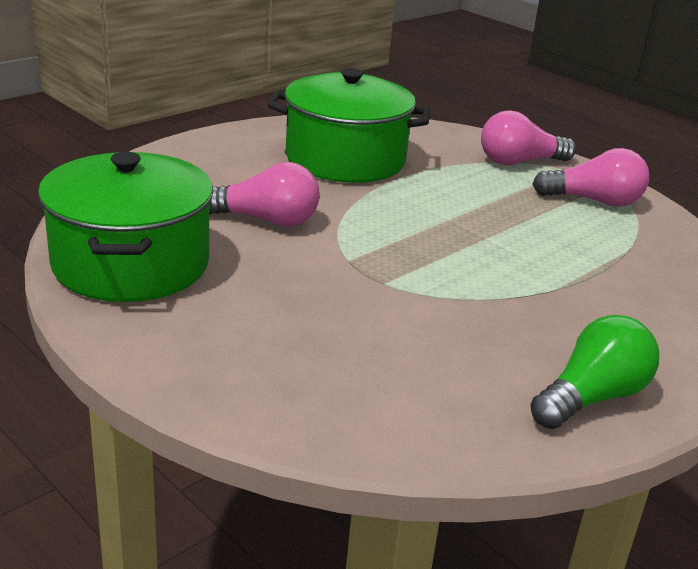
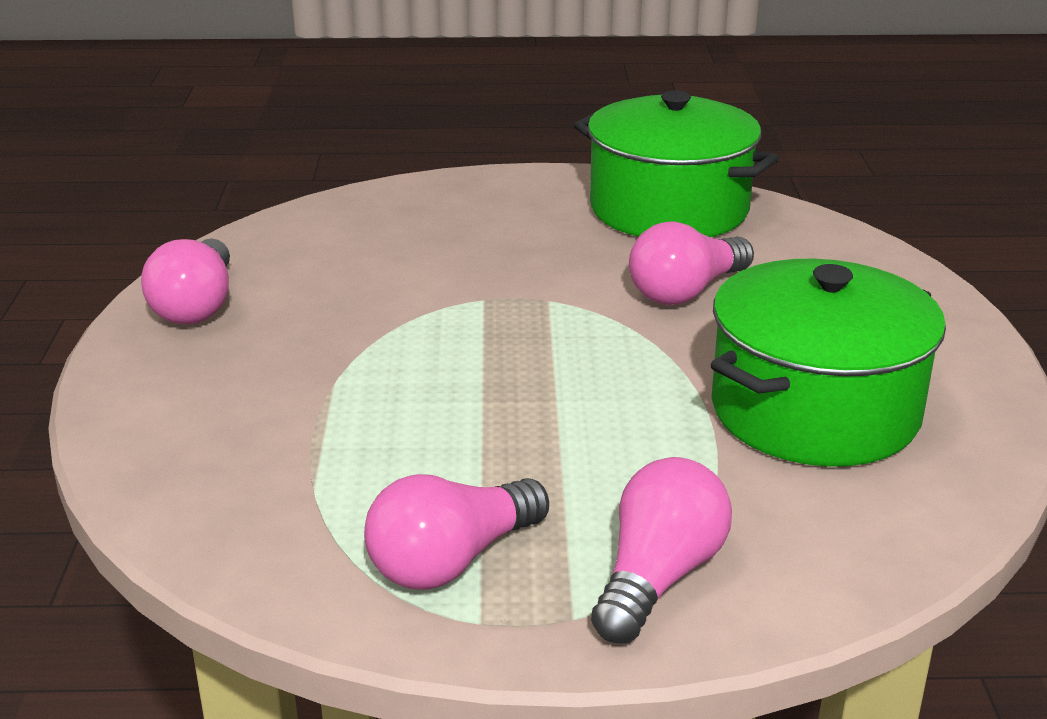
camera: 135 degrees right, 0 degrees up
green light bulb [530,315,659,429] -> pink light bulb [141,238,230,324]

